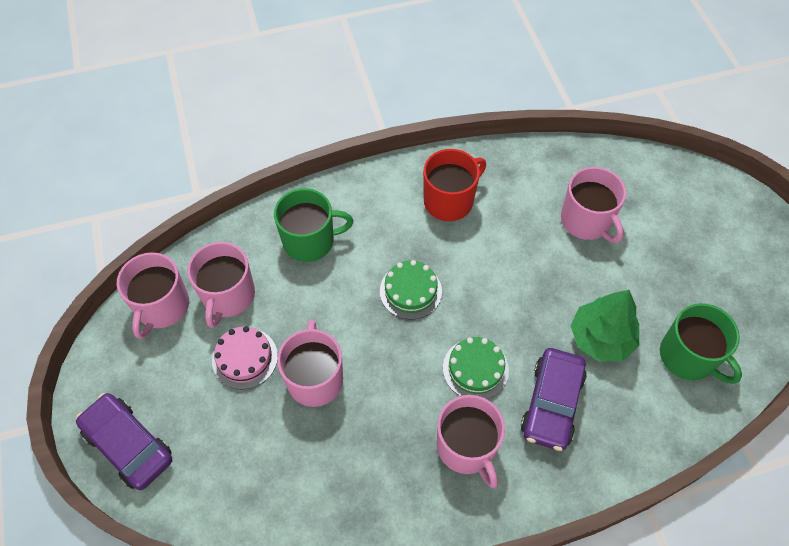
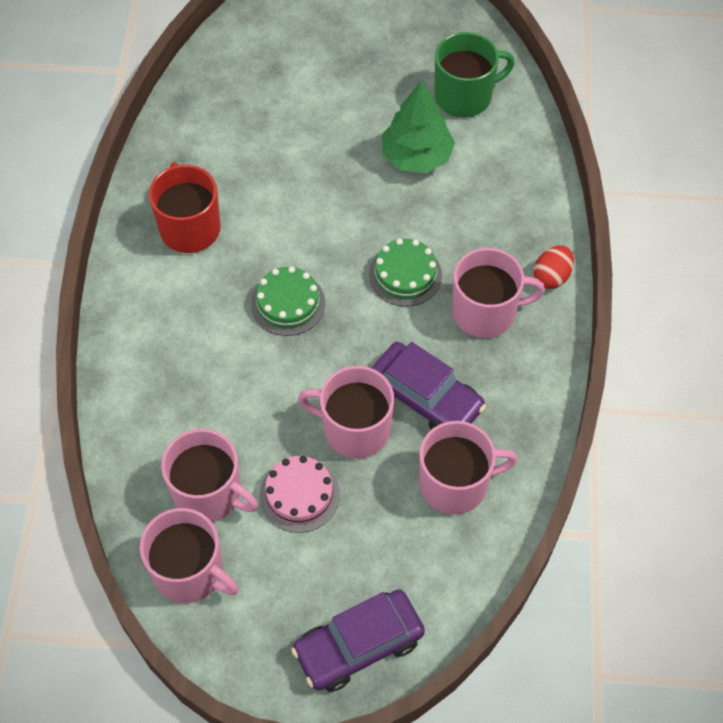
camera: 70 degrees left, 0 degrees up
green mug [274,188,353,262] -> none
purple car [521,348,587,451] -> purple car moved to [372,342,486,430]
pink mug [561,167,626,243] -> pink mug moved to [419,421,517,515]
none -> red egg [533,245,574,289]

